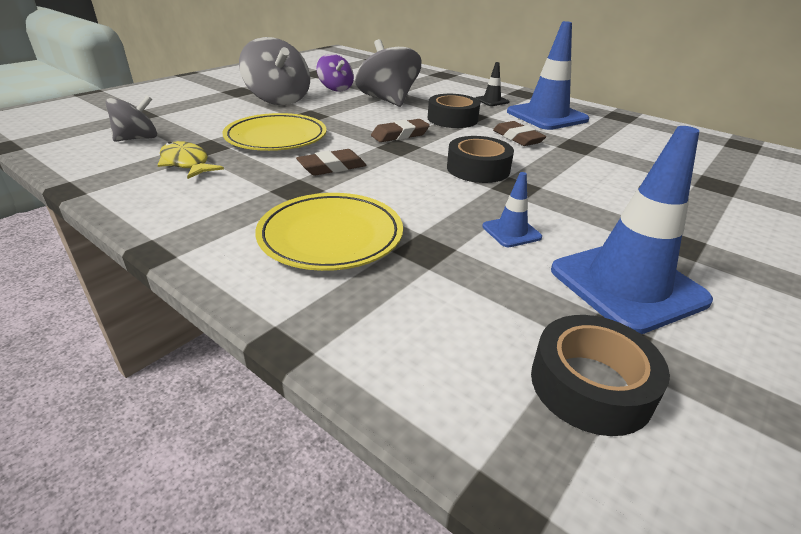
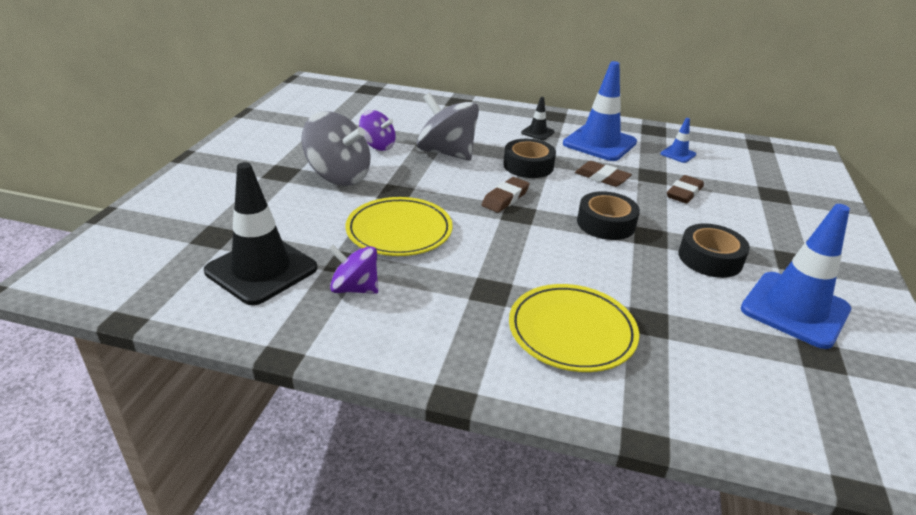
camera: 25 degrees left, 0 degrees up
grey spinning top [106,95,157,142] -> black traffic cone [204,162,318,305]
yellow fish [158,141,224,179] -> purple spinning top [328,245,378,294]
brown eraser [296,149,366,176] -> brown eraser moved to [667,175,704,204]
blue traffic cone [482,172,542,247] -> blue traffic cone moved to [660,118,696,163]
black tape [531,315,670,436] -> black tape moved to [679,223,750,278]

